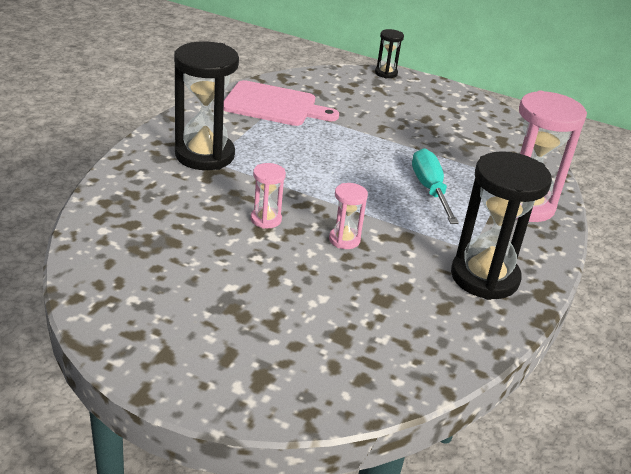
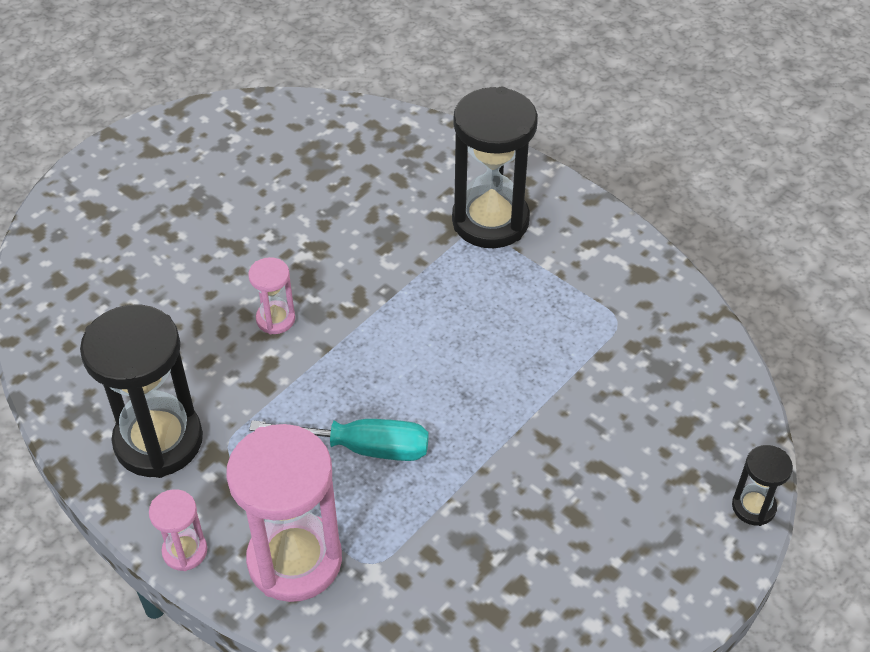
camera: 110 degrees right, 15 degrees up
pink cutting board [224,80,339,126] -> none
pink hourglass [251,163,286,229] -> pink hourglass moved to [149,489,207,571]

